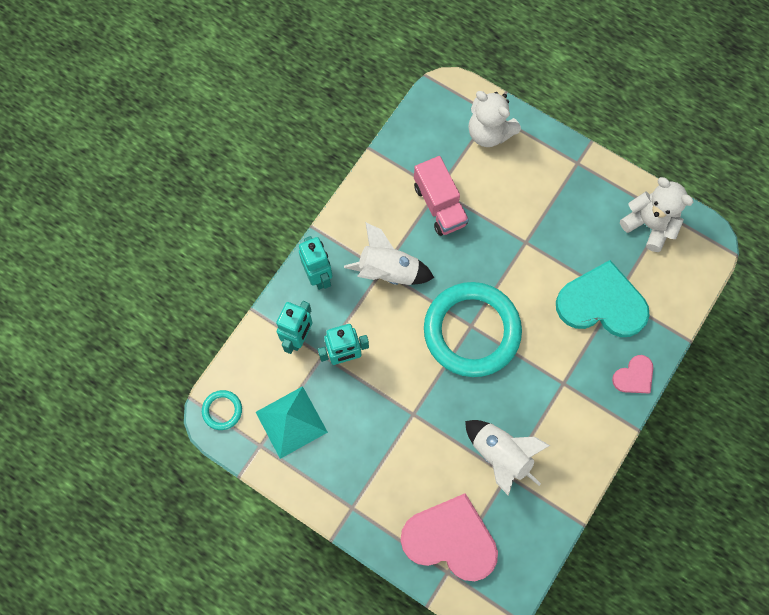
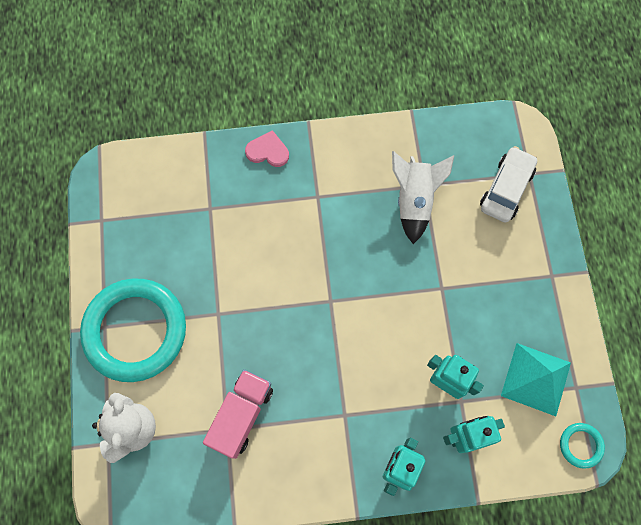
camera: 130 degrees left, 0 degrees up
white rocket [344,222,434,285] -> none
pink heart [400,493,498,581] -> white car [480,146,537,223]
turquoise ring [424,282,522,377] -> turquoise ring moved to [80,279,186,382]
turquoise heart [556,260,650,337] -> none
white teddy bear [620,177,694,252] -> none

